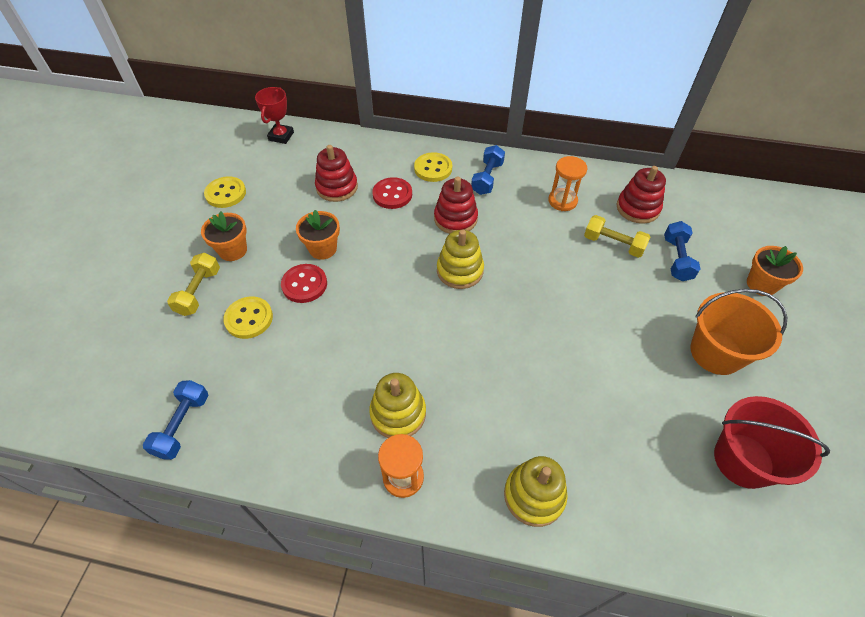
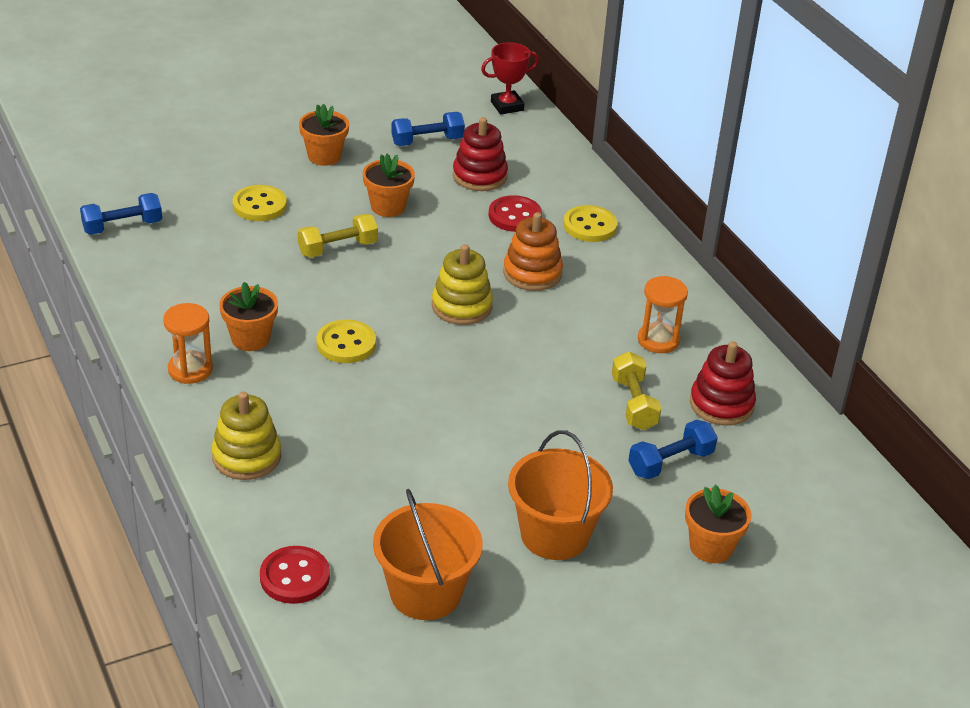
camera: 50 degrees right, 15 degrees down
yellow dumbbell [167,253,220,316] -> yellow dumbbell moved to [298,214,378,258]
yellow button [204,176,246,208] -> yellow button moved to [317,320,376,363]
red button [281,264,327,303] -> red button moved to [260,546,330,604]
yellow stacking toy [369,373,426,438] -> orange flower pot [219,282,278,351]
red stacking toy [434,176,478,234] -> orange stacking toy [503,212,563,291]
blue dumbbell [471,145,505,195] -> blue dumbbell moved to [391,112,465,146]
red bucket [714,396,830,489] -> orange bucket [373,489,483,620]

